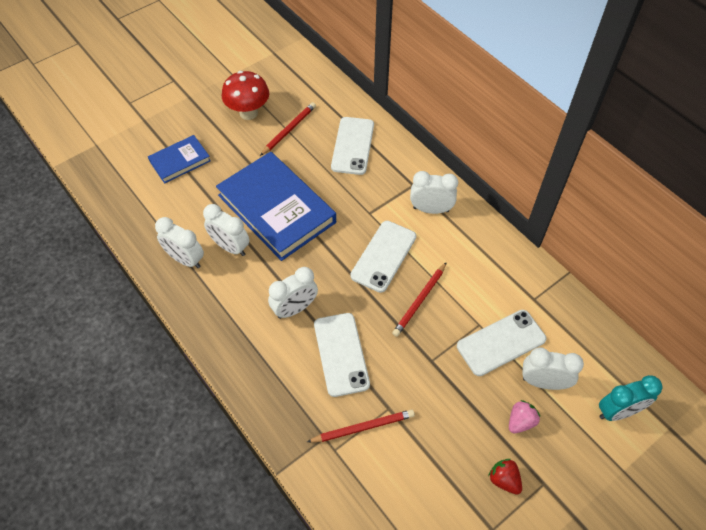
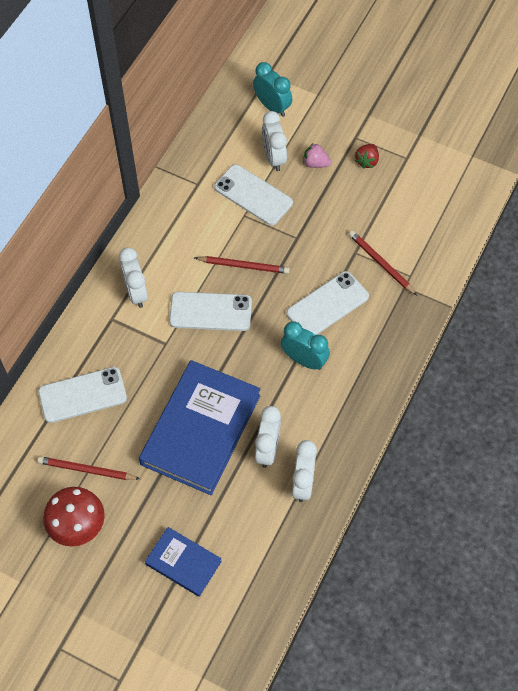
camera: 115 degrees left, 5 degrees up
white clock [268,267,318,319] -> turquoise clock [281,321,330,370]

